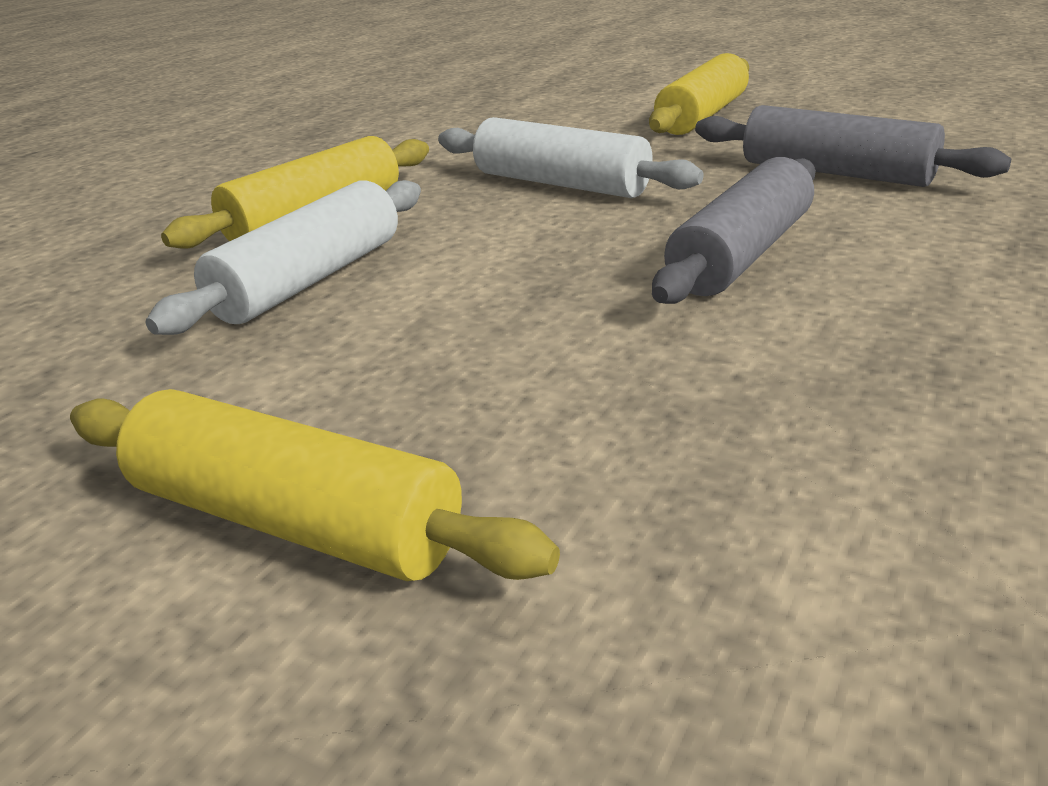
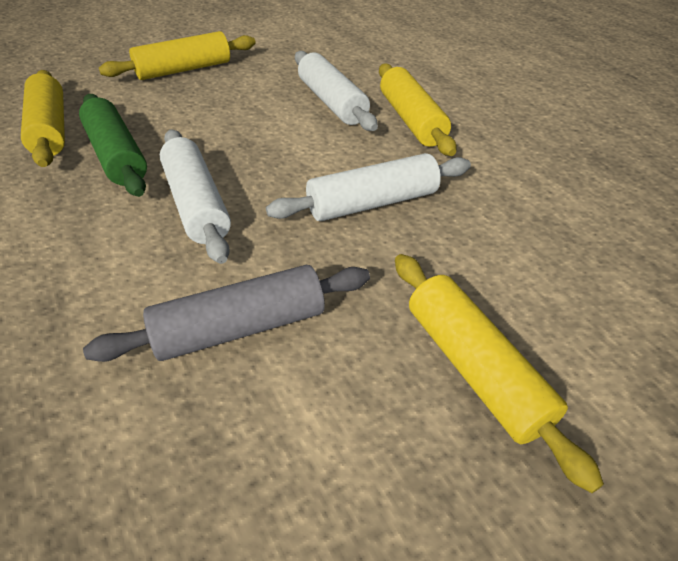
camera: 120 degrees right, 15 degrees up
grey rolling pin [652,157,816,304] -> white rolling pin [160,130,231,264]
none -> yellow rolling pin [21,70,65,167]
none -> green rolling pin [79,94,147,197]

